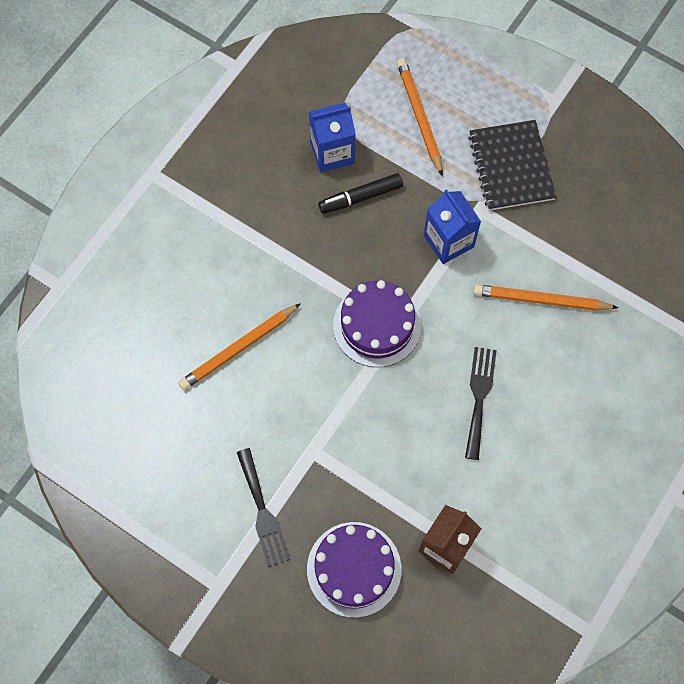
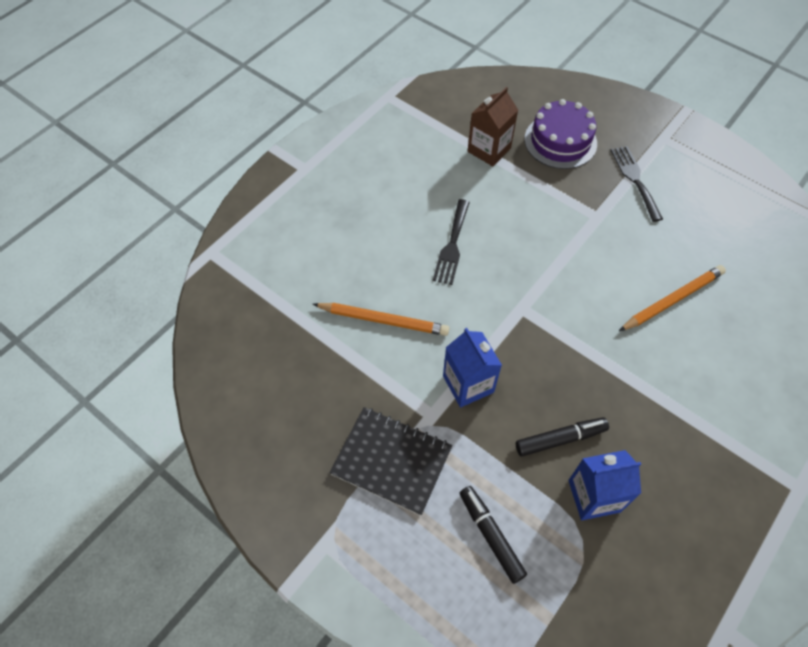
camera: 175 degrees left, 10 degrees down
purple cake [333,280,421,367] -> none
orange pencil [397,58,443,176] -> black marker [460,486,527,584]
black notebook [468,120,556,211] -> black notebook turned 60 degrees counterclockwise [329,407,452,516]

